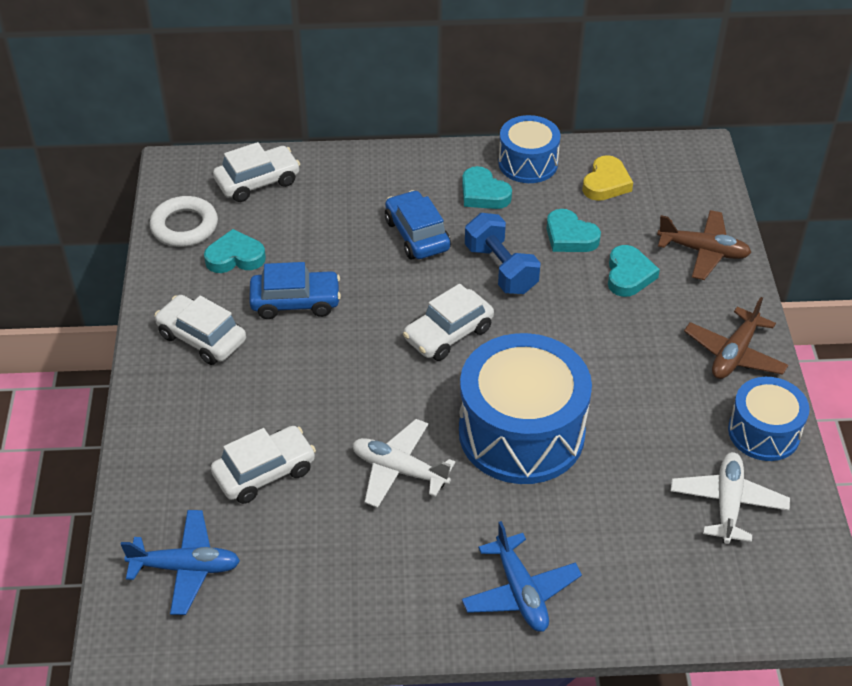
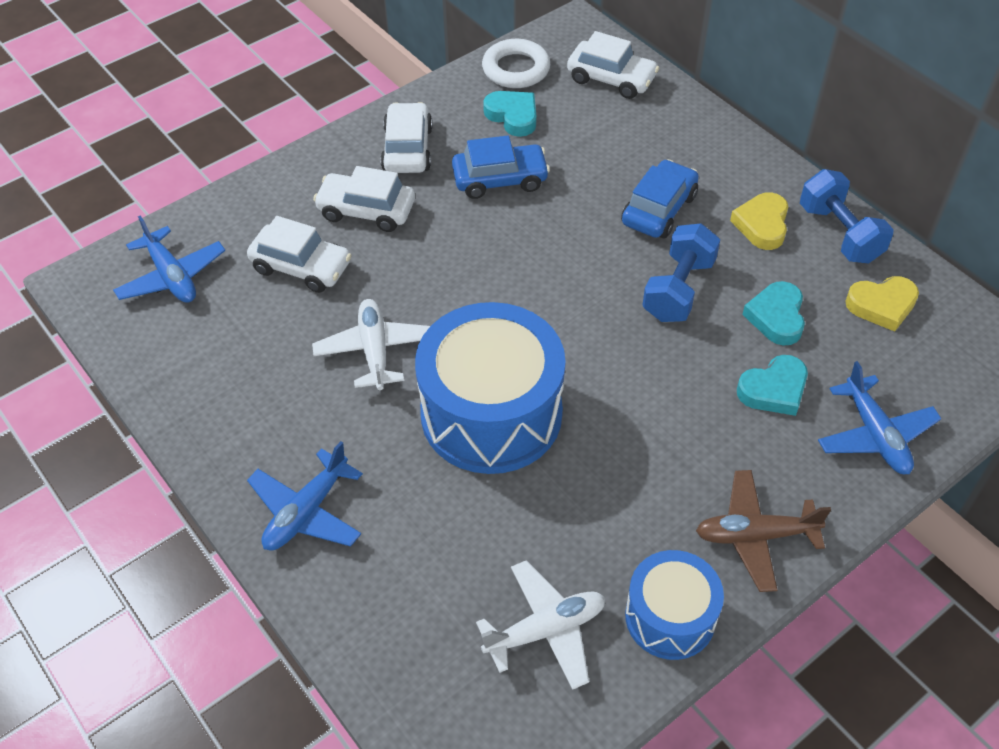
camera: 55 degrees right, 5 degrees up
blue car [249,262,341,319] -> blue car turned 60 degrees counterclockwise [452,136,550,199]
white car [403,284,494,361] -> white car moved to [313,166,415,232]
turquoise heart [462,166,512,209] -> yellow heart [730,192,788,250]
blue drum [498,115,561,183] -> blue dumbbell [800,169,894,264]
brown plane [657,210,752,280] -> blue plane [818,361,942,474]

